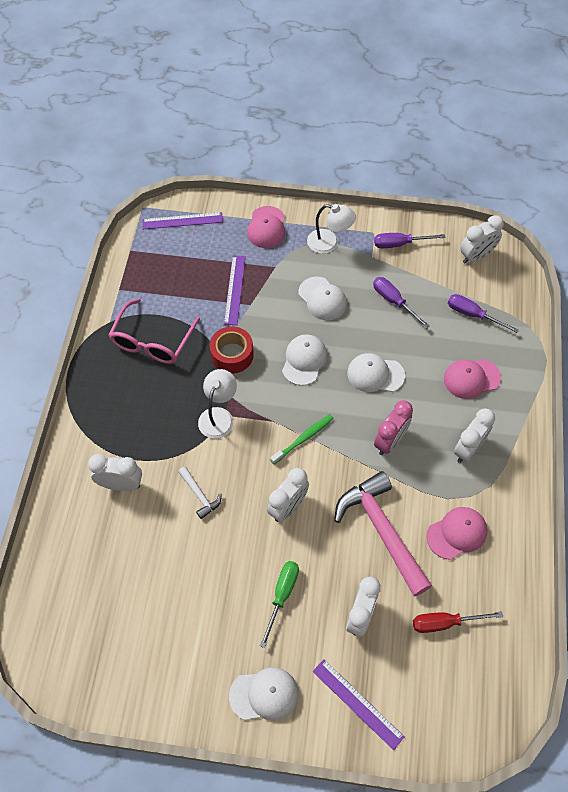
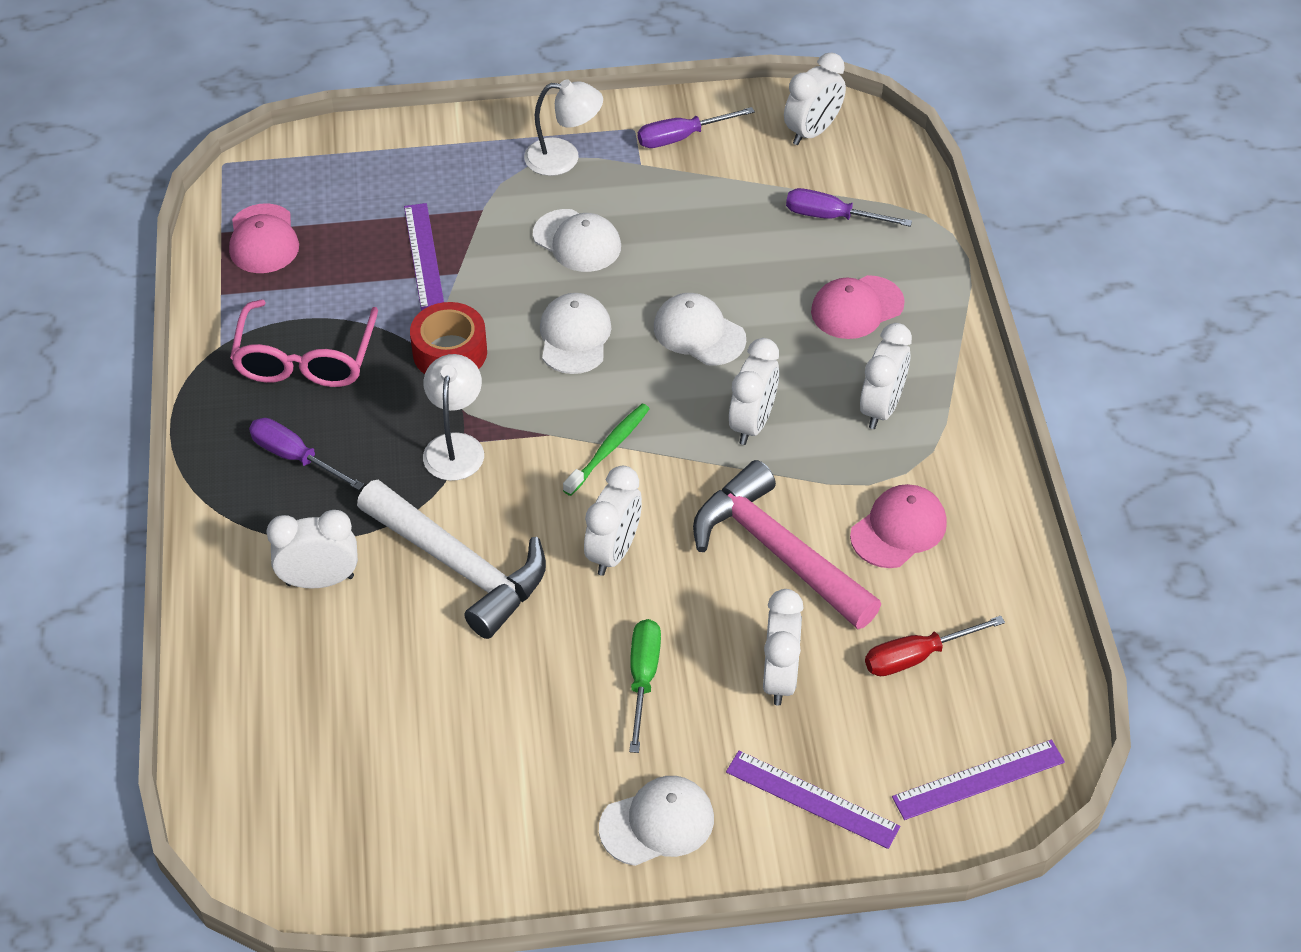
camera: 15 degrees left, 10 degrees down
purple ruler [142,212,223,229] -> purple ruler moved to [892,740,1065,820]
white hammer [178,466,222,519] -> white hammer [357,480,546,639], size x2.19
pink cap [247,206,285,248] -> pink cap moved to [229,203,299,273]
white cap [347,353,405,392] -> white cap turned 45 degrees clockwise [654,293,746,366]
purple screwdriver [373,277,430,329] -> purple screwdriver moved to [249,418,364,490]
pink clock [374,400,413,455] -> white clock [729,338,779,445]

